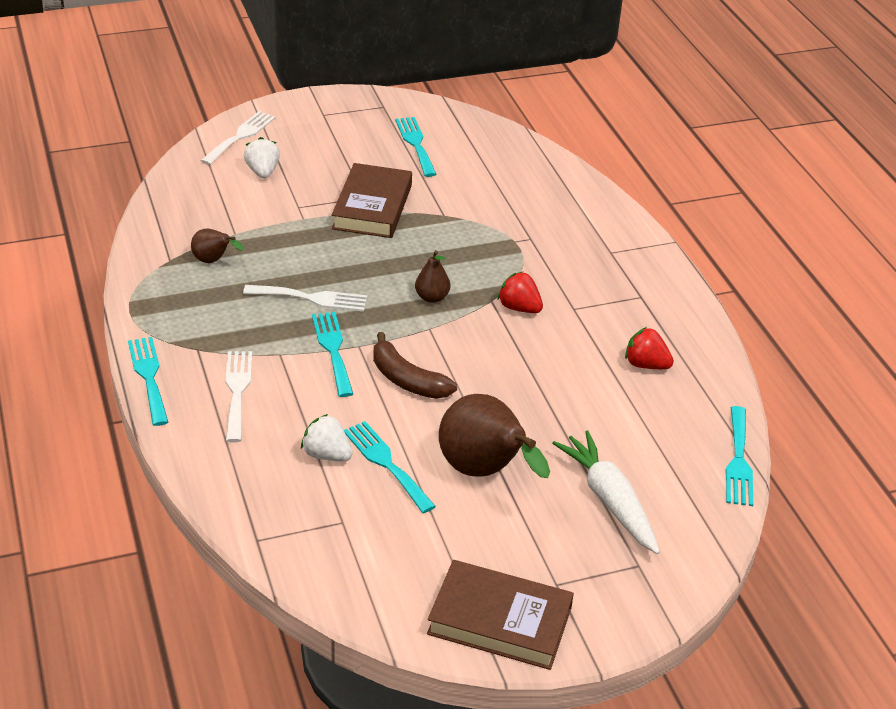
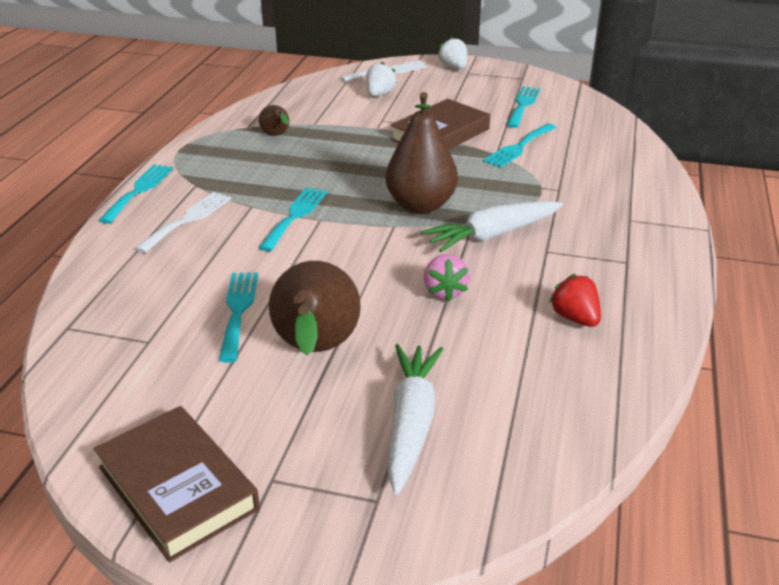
camera: 35 degrees right, 5 degrees down
white fork [243,285,367,311] -> none
white strawberry [301,414,353,461] -> white strawberry moved to [438,37,467,69]
brown banana [373,332,457,399] -> none
brown pear [415,250,450,303] -> brown pear [385,92,458,213], size x2.04
red strawberry [498,271,543,313] -> white carrot [421,201,563,252]
turquoise fork [726,406,754,506] -> turquoise fork moved to [483,124,556,168]
none -> pink strawberry [424,254,470,302]

